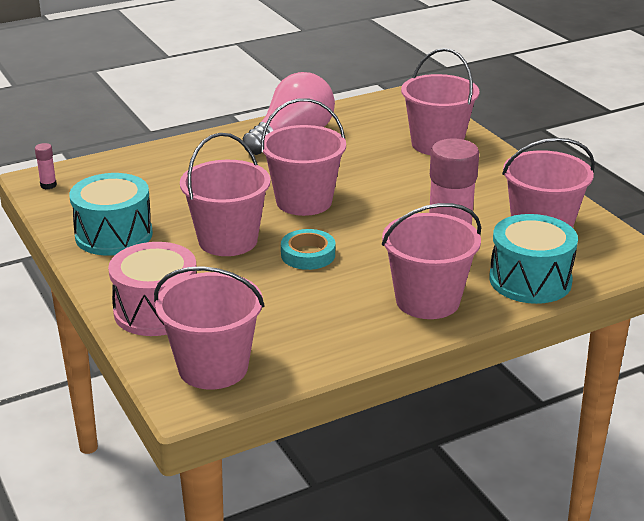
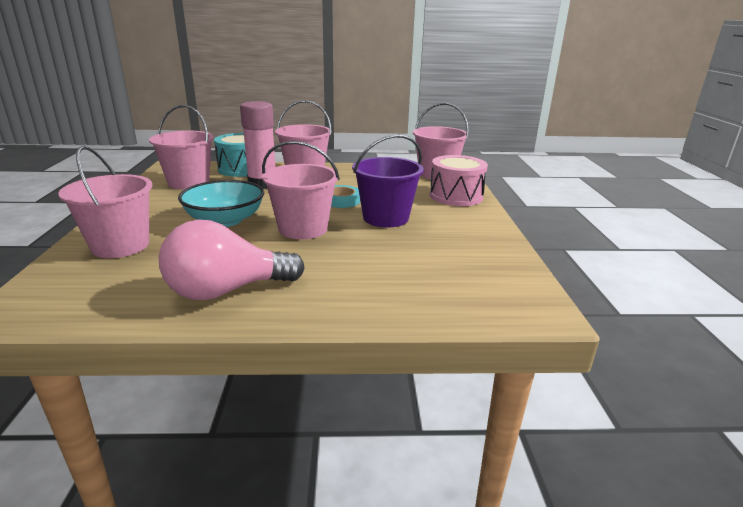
camera: 155 degrees left, 5 degrees down
pink glue stick [35,143,57,189] -> none
turquoise drum [69,173,153,255] -> none
pink bucket [180,133,271,256] -> purple bucket [352,134,424,228]
none -> turquoise bowl [178,180,264,227]

